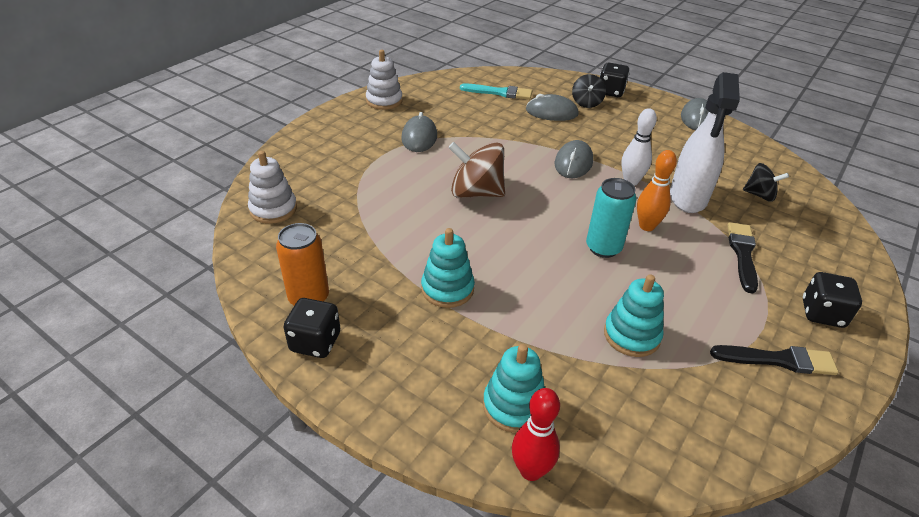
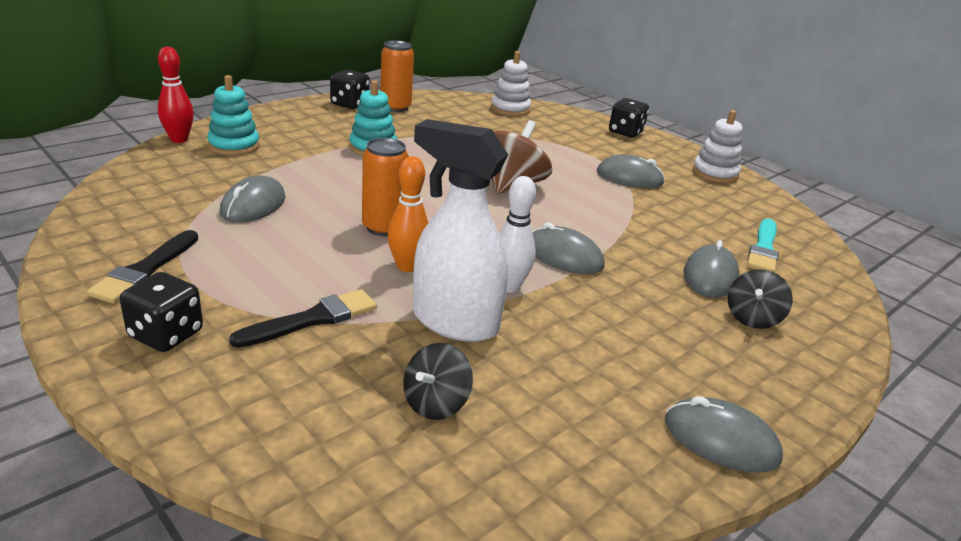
camera: 100 degrees right, 10 degrees down
black spinning top [572,74,606,108] -> black spinning top turned 75 degrees counterclockwise [728,269,793,329]
turquoise can [586,178,637,258] -> orange can [362,138,409,236]
black dice [600,63,629,97] -> black dice moved to [609,98,649,137]
turquoise stacking toy [604,274,664,357] -> grey mouse [220,176,286,223]
black brush [728,222,758,294] -> black brush turned 60 degrees counterclockwise [229,289,377,348]

